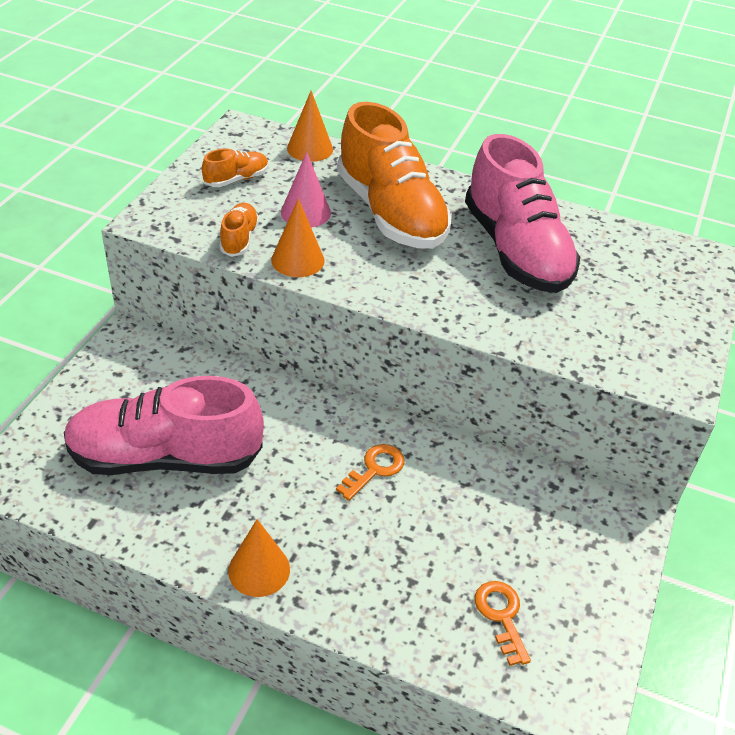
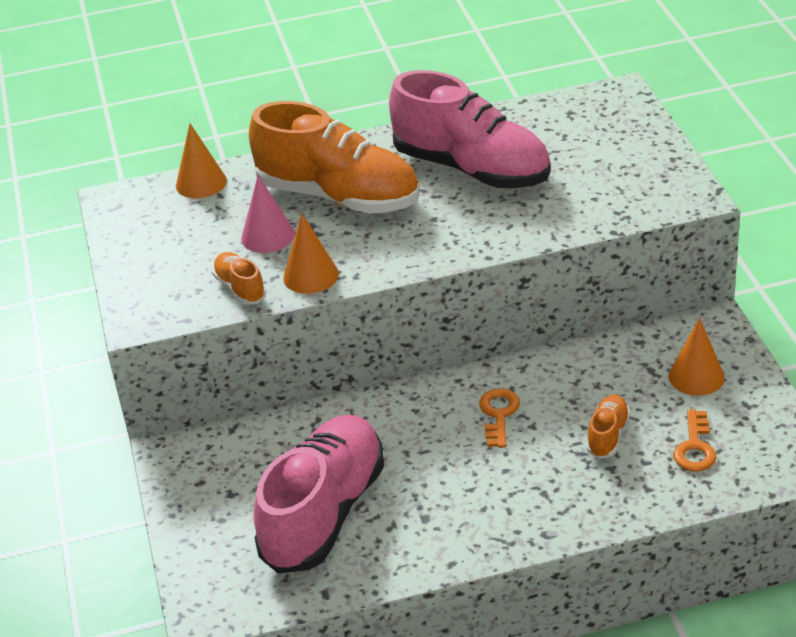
camera: 30 degrees left, 5 degrees down
pink shoe [64,376,264,475] -> pink shoe turned 150 degrees clockwise [254,415,384,574]
orange shoe [202,149,269,187] -> orange shoe moved to [586,395,630,459]
orange cone [228,519,290,597] -> orange cone moved to [669,318,725,396]
orange key [475,581,531,666] -> orange key turned 120 degrees counterclockwise [673,410,717,472]

